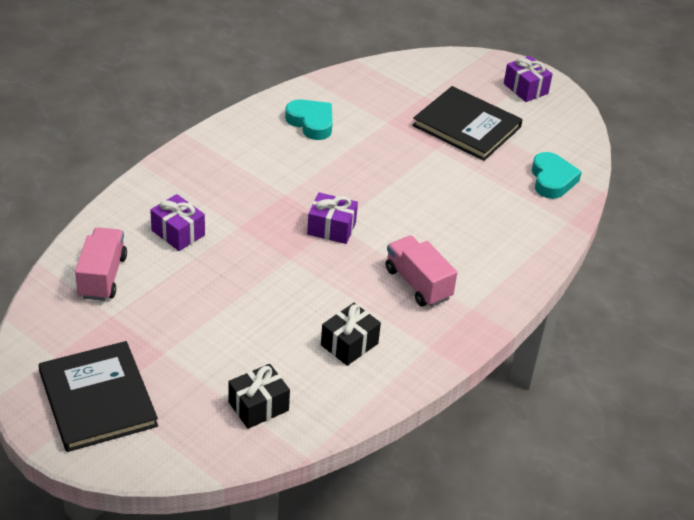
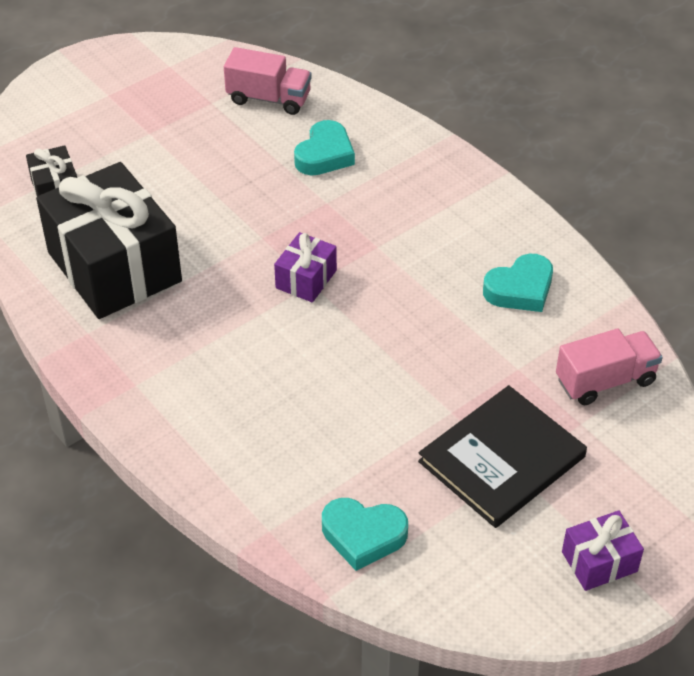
camera: 105 degrees right, 5 degrees up
black book [39,341,158,452] -> none
purple gift [150,194,205,251] -> turquoise heart [294,120,355,176]
black gift [321,303,381,366] -> black gift [36,162,182,319], size x2.22
pink truck [386,235,457,307] -> pink truck moved to [556,328,663,405]

